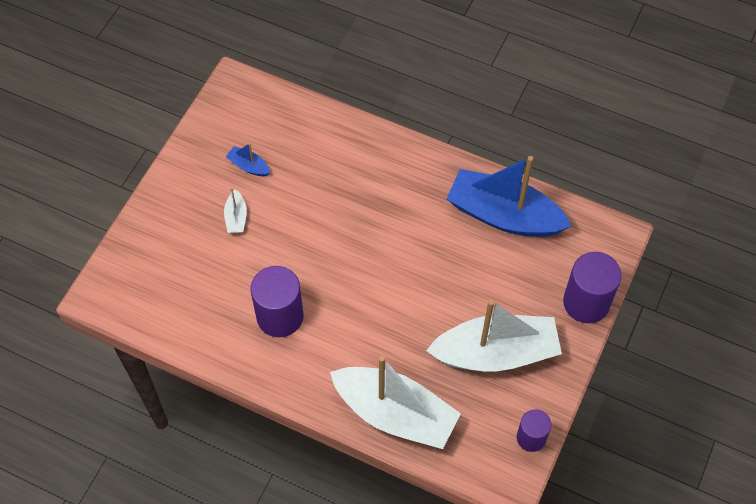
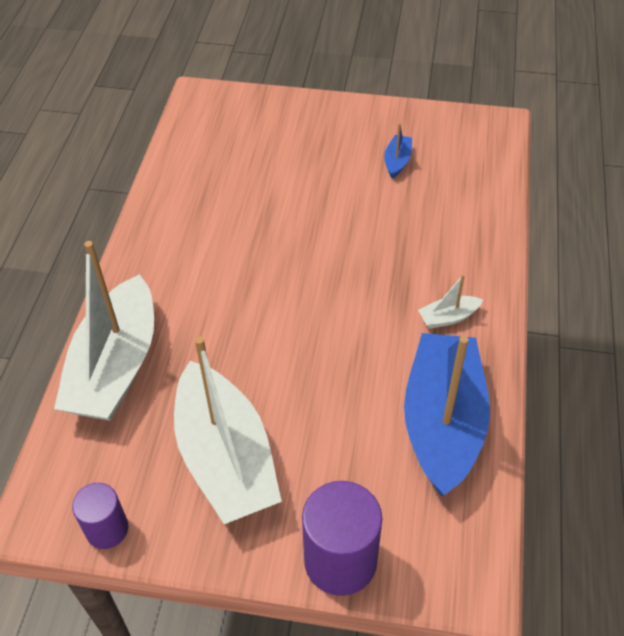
camera: 75 degrees right, 10 degrees down
white boat [224,188,247,233] -> white boat moved to [418,274,483,329]
purple cylinder [250,266,304,337] -> none

